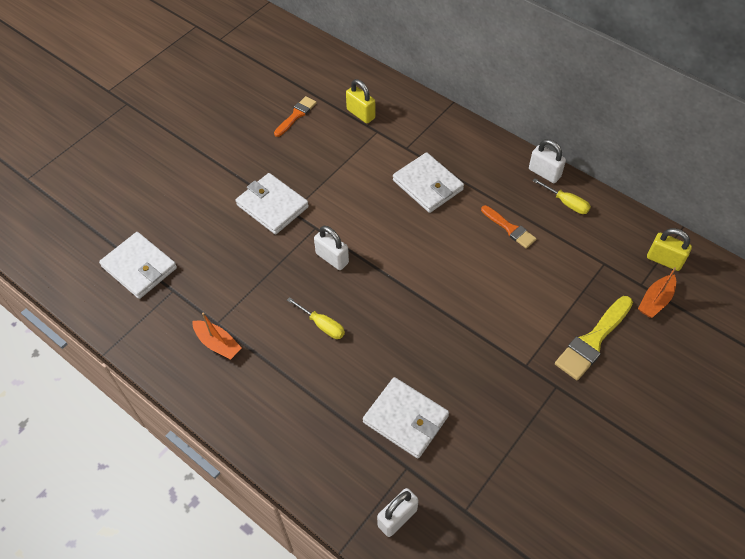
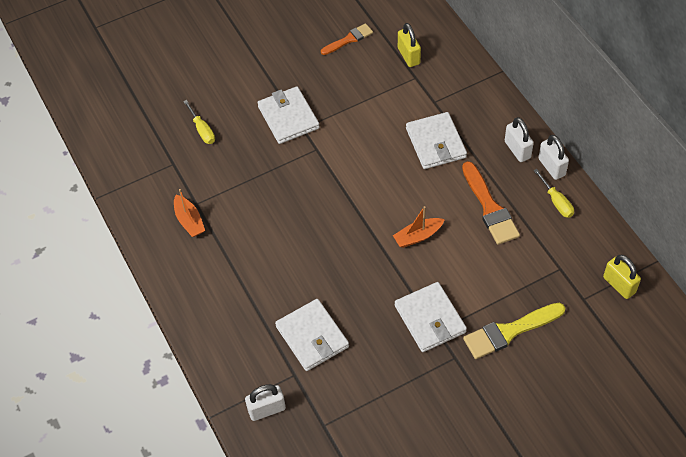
camera: 25 degrees right, 0 degrees up
white wallet [99,232,177,299] -> white wallet moved to [395,282,467,352]
yellow screwdriver [287,297,345,339] -> yellow screwdriver moved to [183,100,215,144]
white padlock [314,226,349,270] -> white padlock moved to [505,117,534,162]
orange brush [481,205,537,249] -> orange brush [462,161,520,245], size x1.59
orange boat [638,267,676,318] -> orange boat moved to [393,206,445,248]

